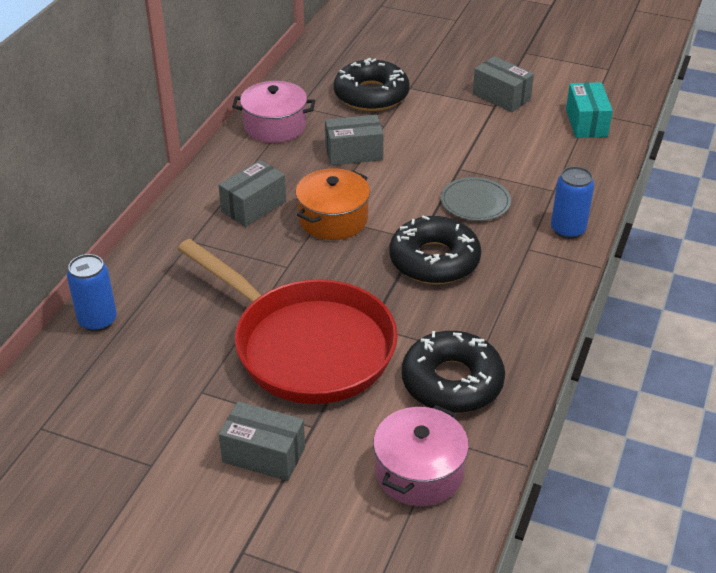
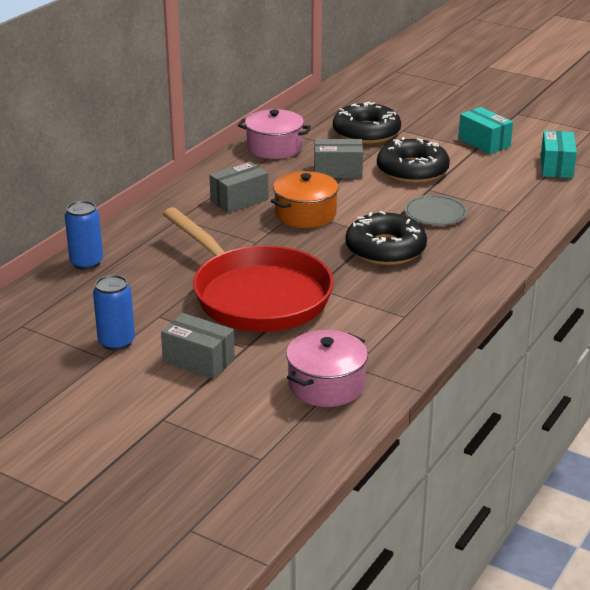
camera: 10 degrees right, 10 degrees down
black donut [402,331,505,413] -> black donut moved to [377,137,450,183]
grey box [473,56,534,112] -> turquoise box [458,107,513,154]
blue can [551,166,594,239] -> blue can moved to [93,275,135,351]

